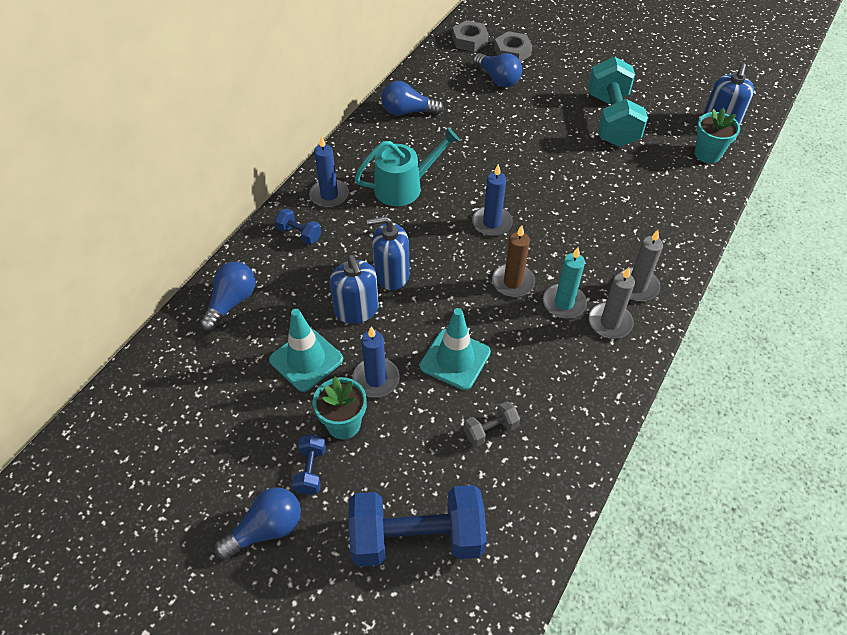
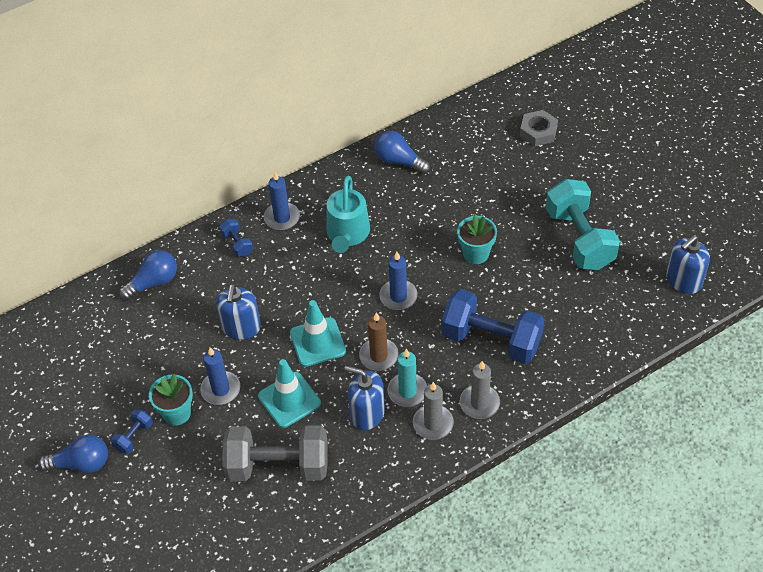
camera: 30 degrees right, 0 degrees up
turquoise traffic cone [269,309,343,392] -> turquoise traffic cone moved to [290,300,346,367]
blue dumbbell [348,485,487,567] -> blue dumbbell moved to [442,289,544,364]
turquoise watering can [355,127,460,206] -> turquoise watering can turned 90 degrees clockwise [327,176,370,253]
blue soap dispenser [366,216,410,290] -> blue soap dispenser moved to [344,366,385,430]
grey nut [452,20,489,52] -> none
grey dumbbell [463,401,520,447] -> grey dumbbell [223,425,328,481], size x2.26
blue light bulb [473,53,522,87] -> none
turquoise dumbbell [588,57,648,147] -> turquoise dumbbell turned 45 degrees counterclockwise [546,179,620,270]
turquoise flower pot [695,108,740,163] -> turquoise flower pot moved to [457,214,497,264]

